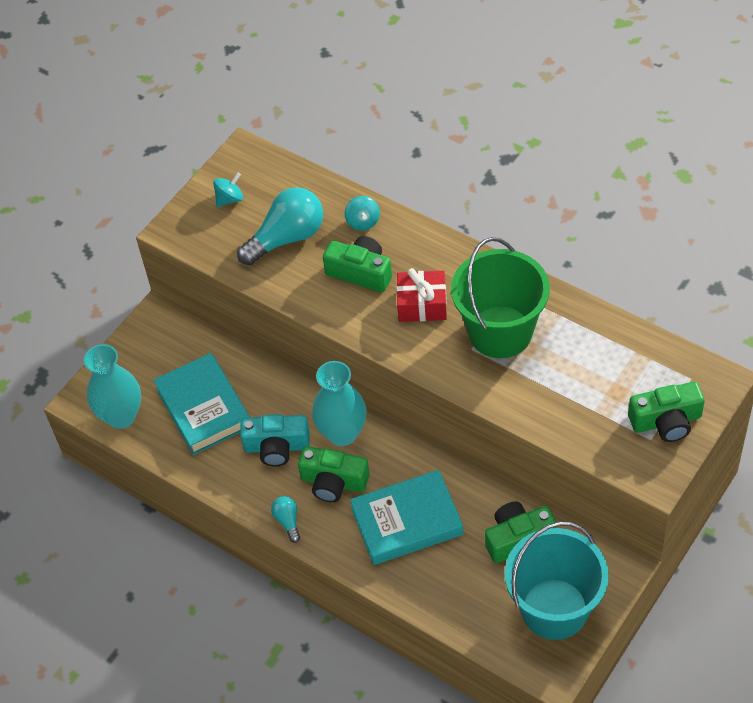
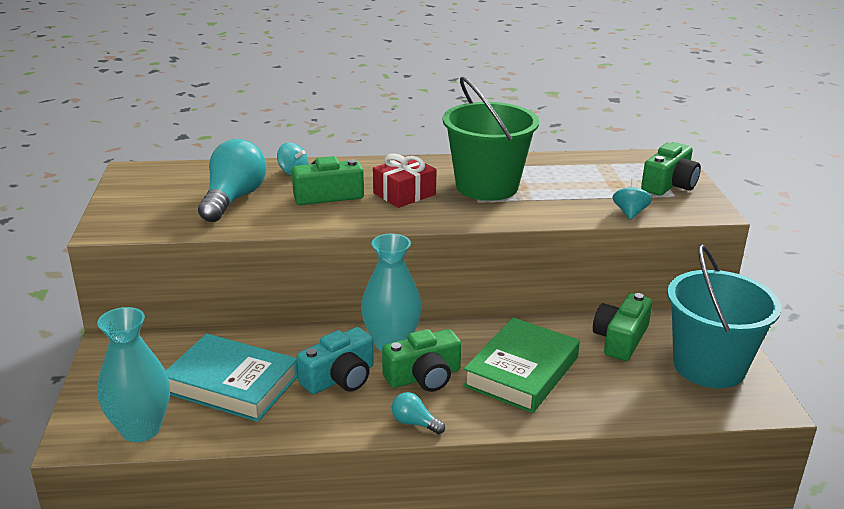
camera: 45 degrees left, 25 degrees down
turquoise spinning top [213,172,243,207] -> turquoise spinning top moved to [613,178,652,220]
turquoise book [350,470,463,565] -> green book [463,317,580,413]

